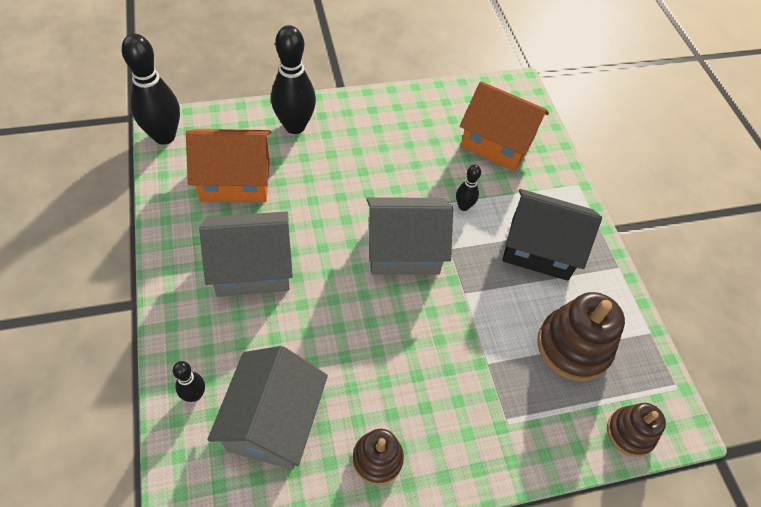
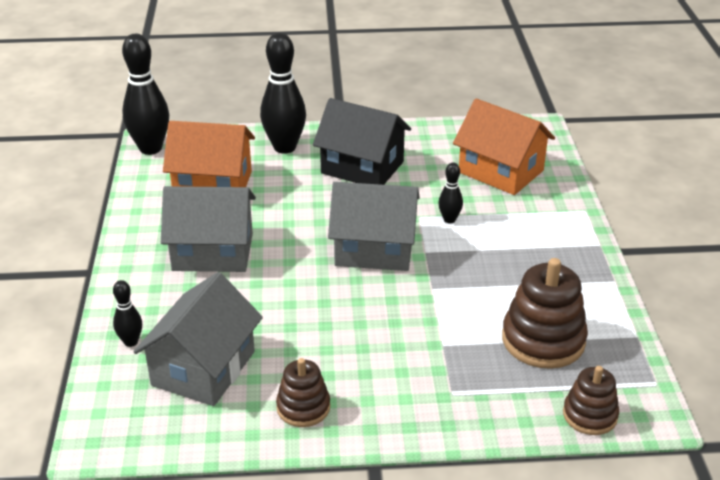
camera: 15 degrees right, 20 degrees down
black house [503,189,602,281] -> black house moved to [313,98,411,185]

